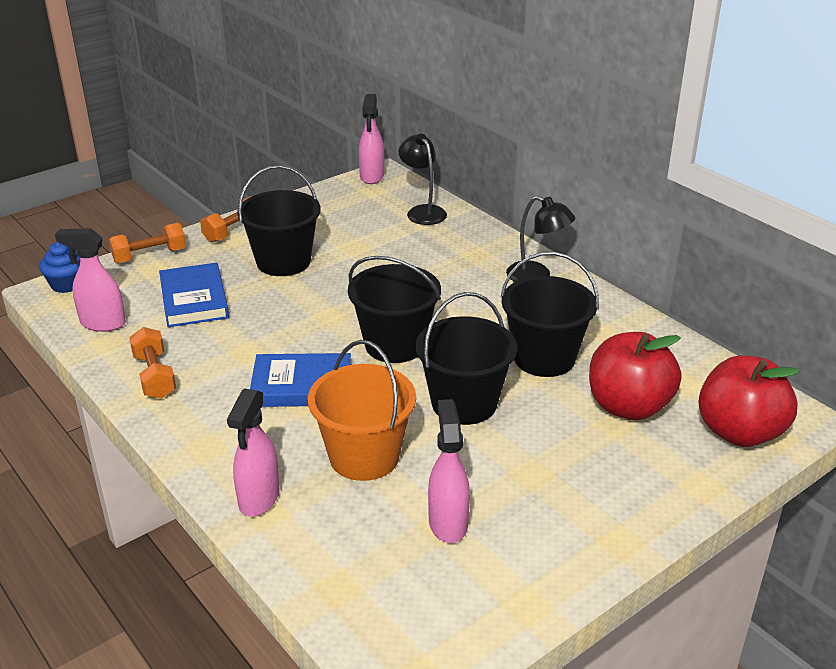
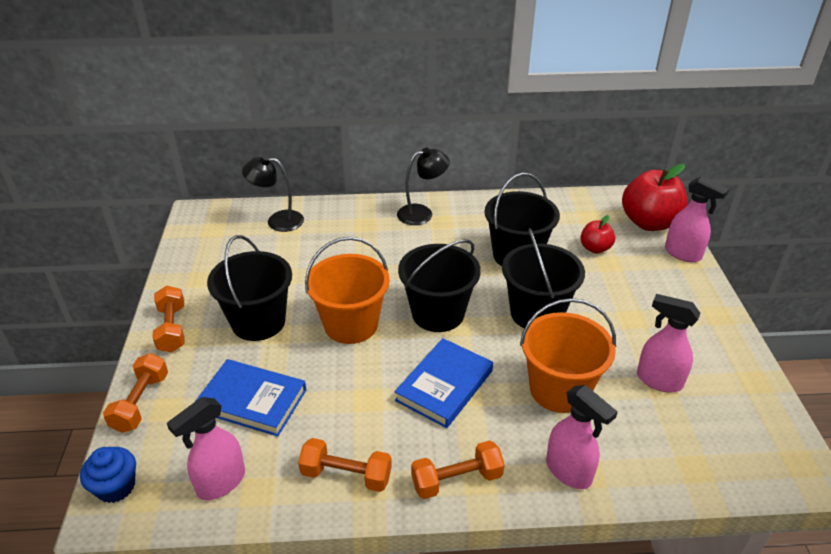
camera: 55 degrees left, 5 degrees up
pink spray bottle [359,94,384,184] -> pink spray bottle moved to [665,176,729,262]
red apple [589,332,681,420] -> red apple [581,215,615,253], size x0.52
none -> orange bucket [305,237,390,344]
none -> orange dumbbell [411,440,505,499]

